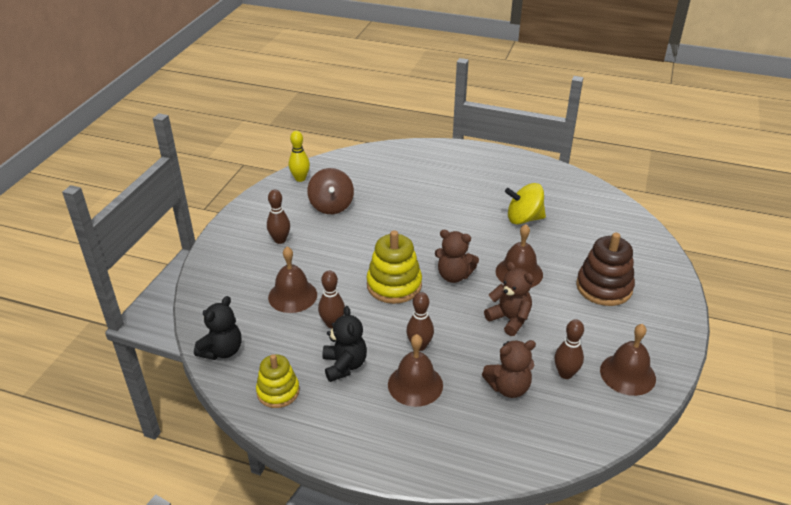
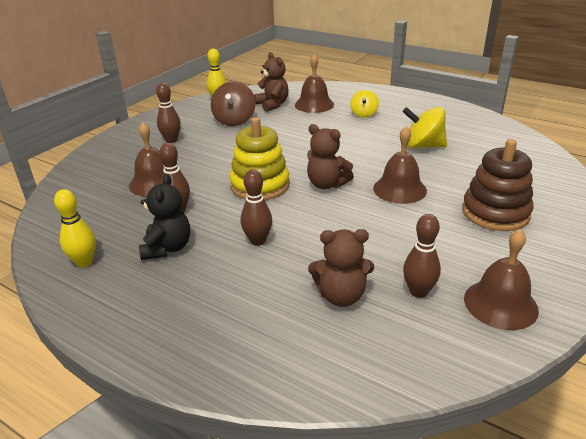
camera: 15 degrees right, 5 degrees down
black teddy bear [194,296,241,360] -> none
yellow stacking toy [256,354,300,408] -> yellow bowling pin [54,189,96,267]
brown bell [388,334,443,407] -> brown bell moved to [295,54,334,113]
brown teddy bear [484,262,534,336] -> brown teddy bear moved to [254,52,289,112]
none -> yellow spinning top [350,90,379,117]

